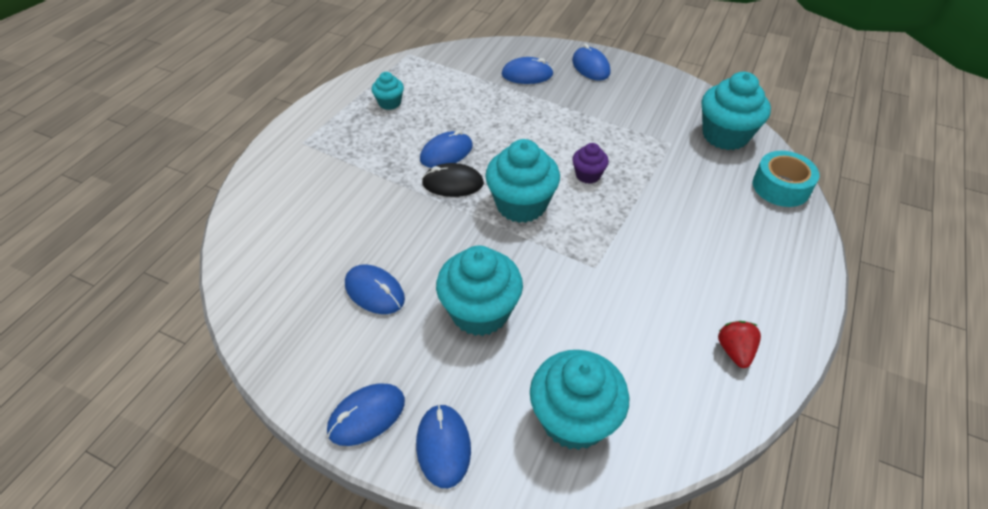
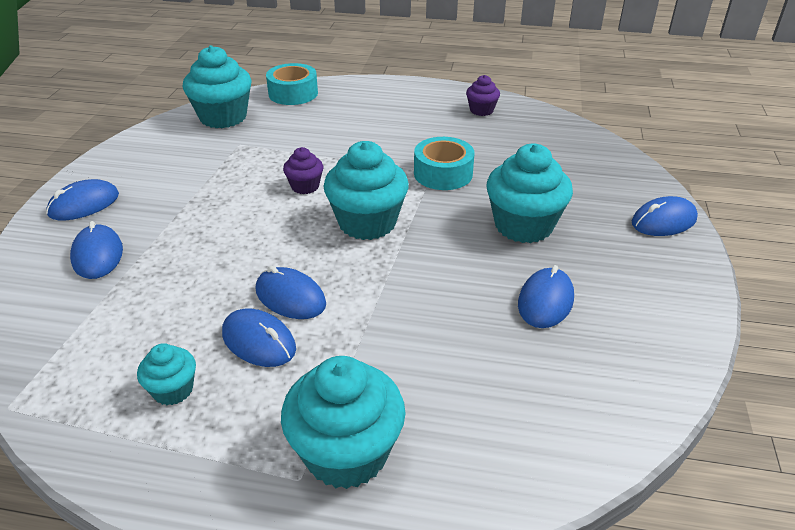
camera: 105 degrees left, 10 degrees down
blue mouse [327,383,405,446] -> blue mouse moved to [222,309,296,367]
black mouse [422,163,484,197] -> none
turquoise cupcake [530,350,629,450] -> turquoise cupcake moved to [281,356,405,489]
red strawberry [718,321,761,368] -> purple cupcake [466,75,500,116]
none -> turquoise tape [414,137,475,190]

